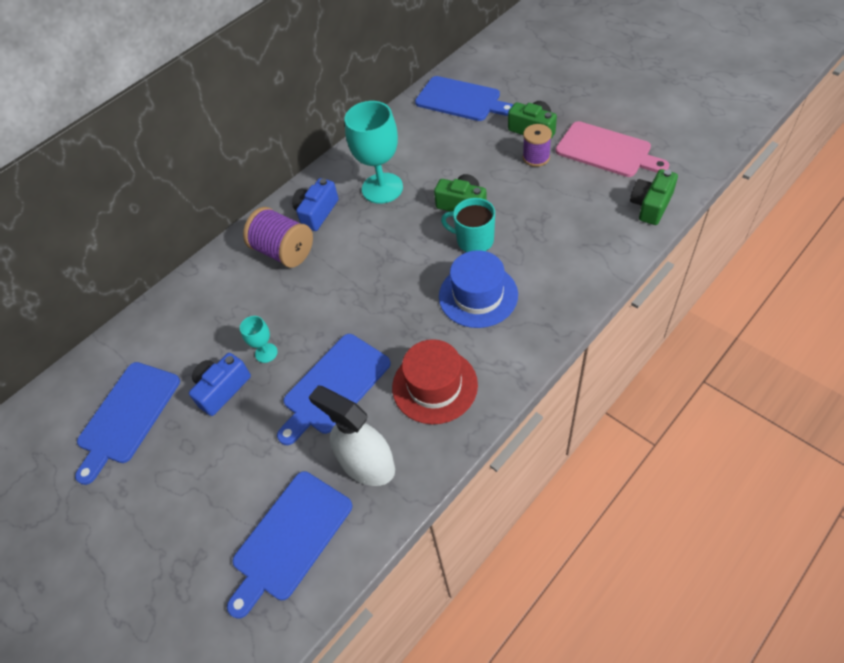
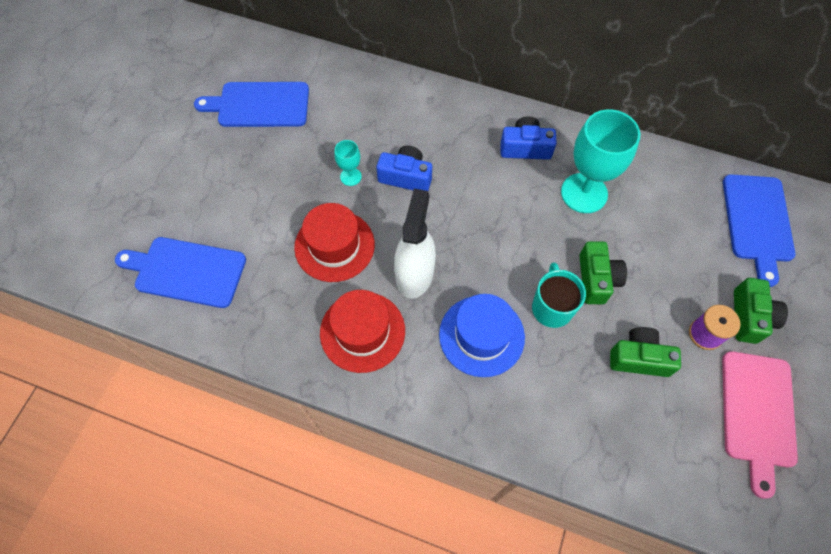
camera: 60 degrees right, 10 degrees up
blue camera [189,353,251,416] -> blue camera moved to [376,146,432,191]
purple spool [243,207,313,268] -> none
blue cutting board [277,334,391,445] -> red hat [294,203,375,282]
white spray bottle [309,386,395,486] -> white spray bottle moved to [394,189,436,299]
green camera [630,169,678,225] -> green camera moved to [610,327,681,377]

